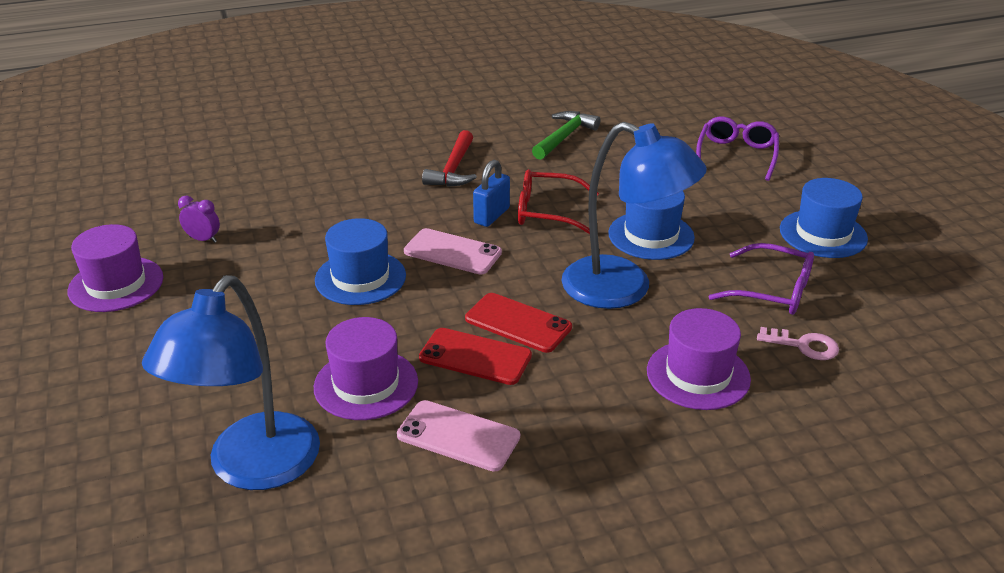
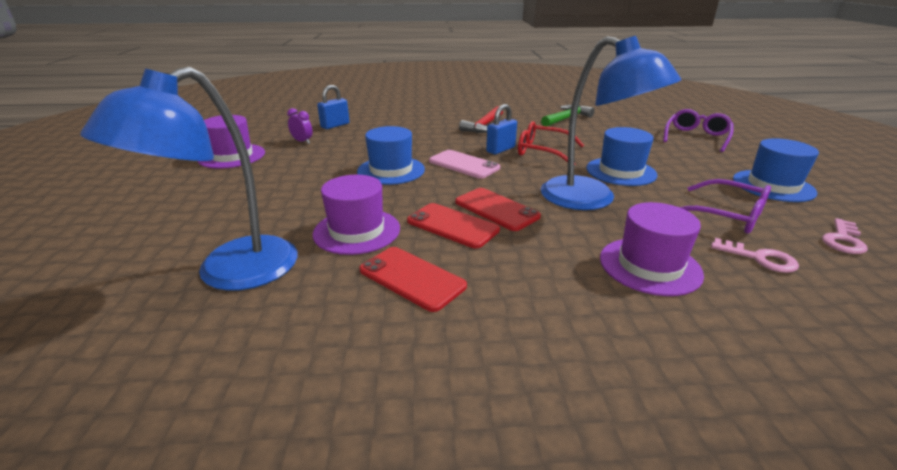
camera: 15 degrees right, 5 degrees down
pink phone [397,400,520,472] -> red phone [359,247,467,312]
none -> blue padlock [317,85,349,129]
none -> pink key [822,218,868,254]

